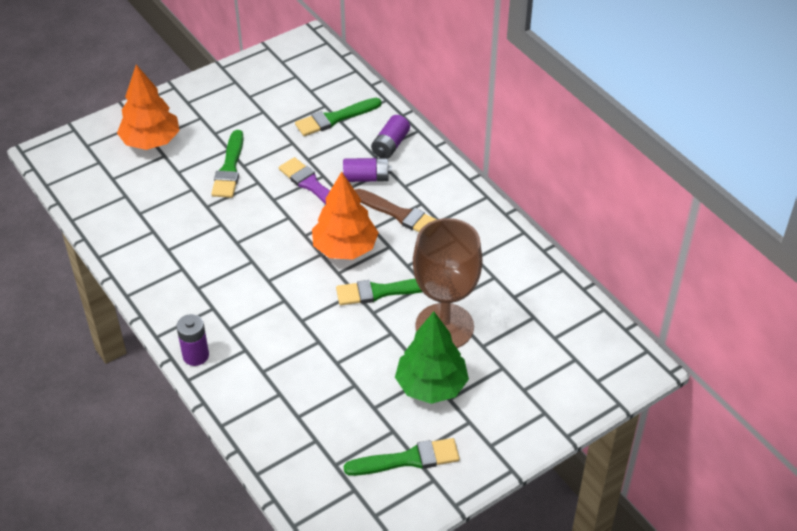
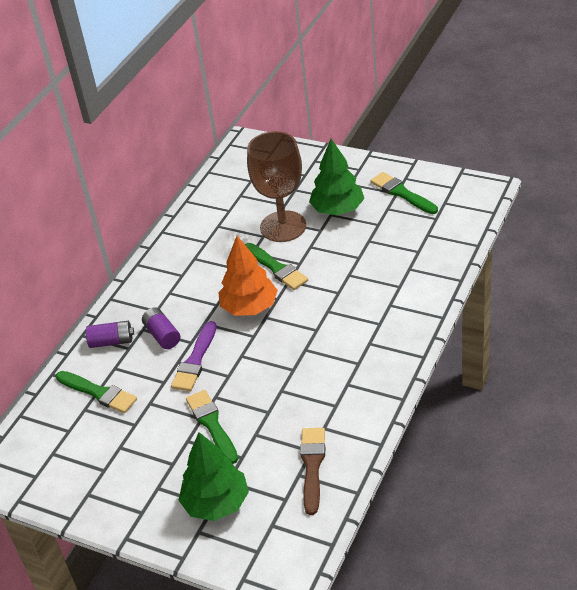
camera: 115 degrees left, 5 degrees down
orange tree [117,65,180,150] -> green tree [178,432,249,521]
purple battery [176,314,209,366] -> none
green brush [211,130,244,198] -> green brush turned 90 degrees counterclockwise [186,390,238,464]
brown brush [355,189,437,232] -> brown brush moved to [300,428,325,515]

